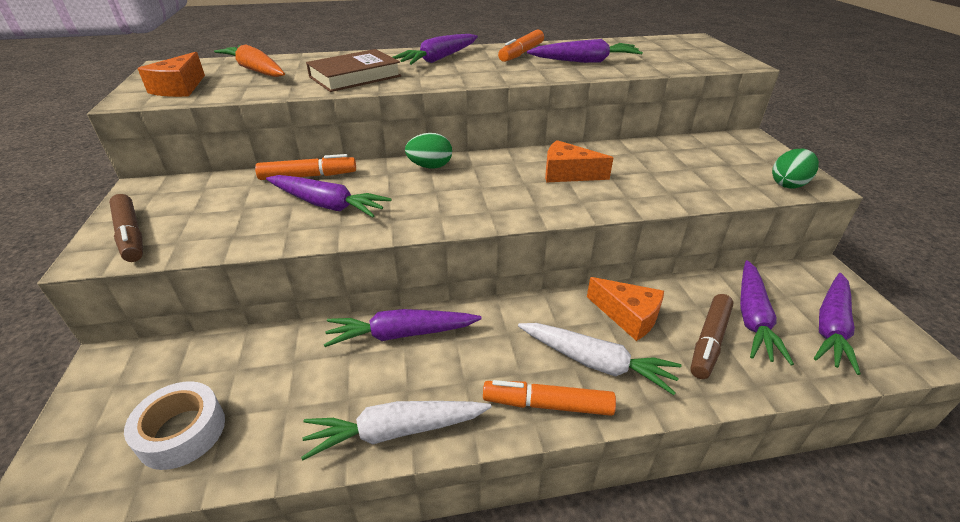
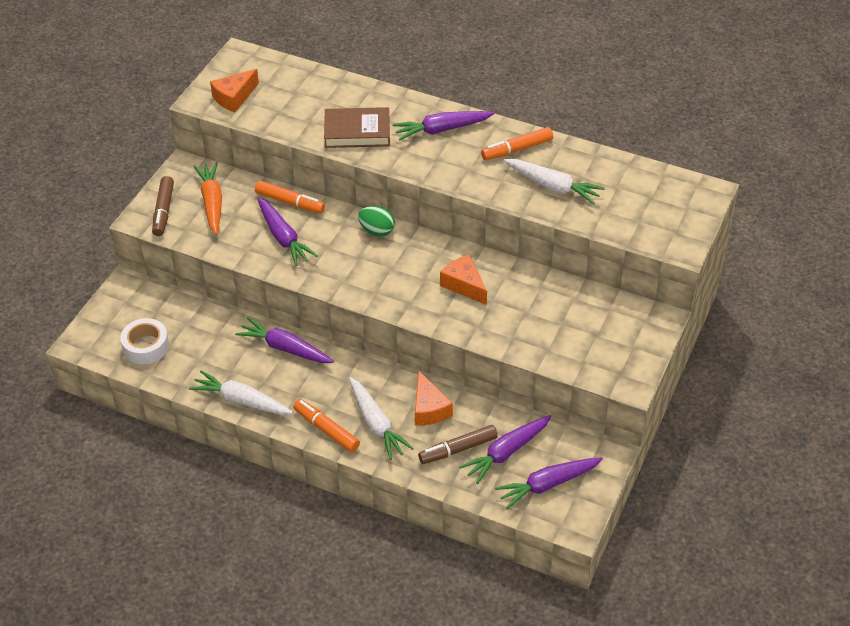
camera: 35 degrees right, 10 degrees up
orange carrot [214,45,285,77] -> orange carrot moved to [194,162,222,235]
purple carrot [527,39,643,63] -> white carrot [504,159,605,204]
green egg [772,149,819,188] -> none

